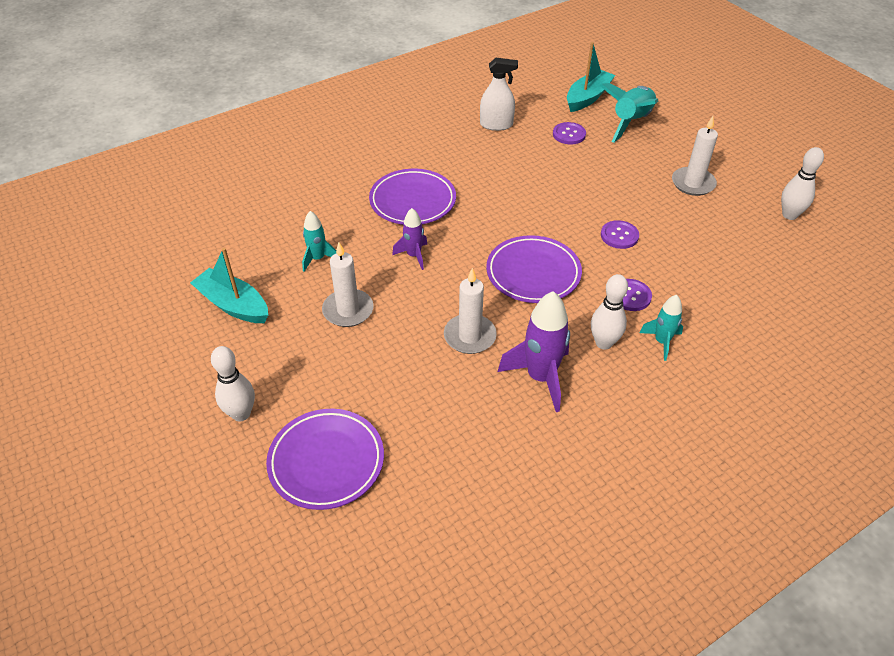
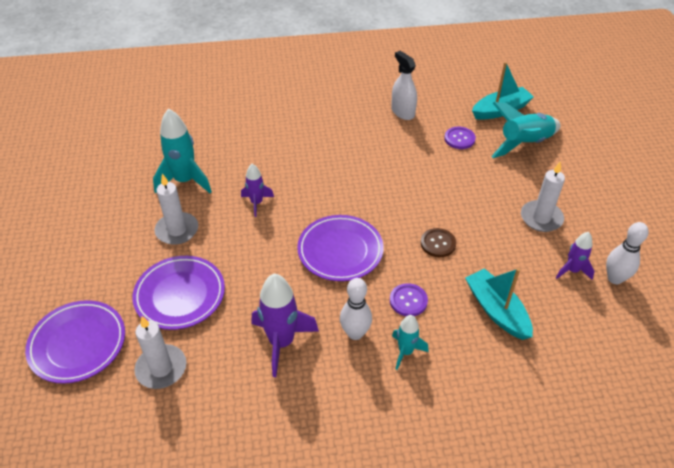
camera: 25 degrees right, 0 degrees up
turquoise boat [190,248,268,323] -> turquoise boat moved to [465,268,533,340]
white bowling pin [211,346,255,421] -> none
turquoise rocket [302,211,336,272] -> turquoise rocket [153,108,212,193], size x1.74
purple plate [369,169,456,225] -> purple plate moved to [132,256,225,330]
white candle [444,268,497,354] -> white candle moved to [134,316,186,389]
white spray bottle [480,58,518,131] -> white spray bottle turned 150 degrees counterclockwise [391,51,417,120]
purple button [601,220,639,249] -> brown button [421,228,456,257]
none -> purple rocket [556,232,595,280]

